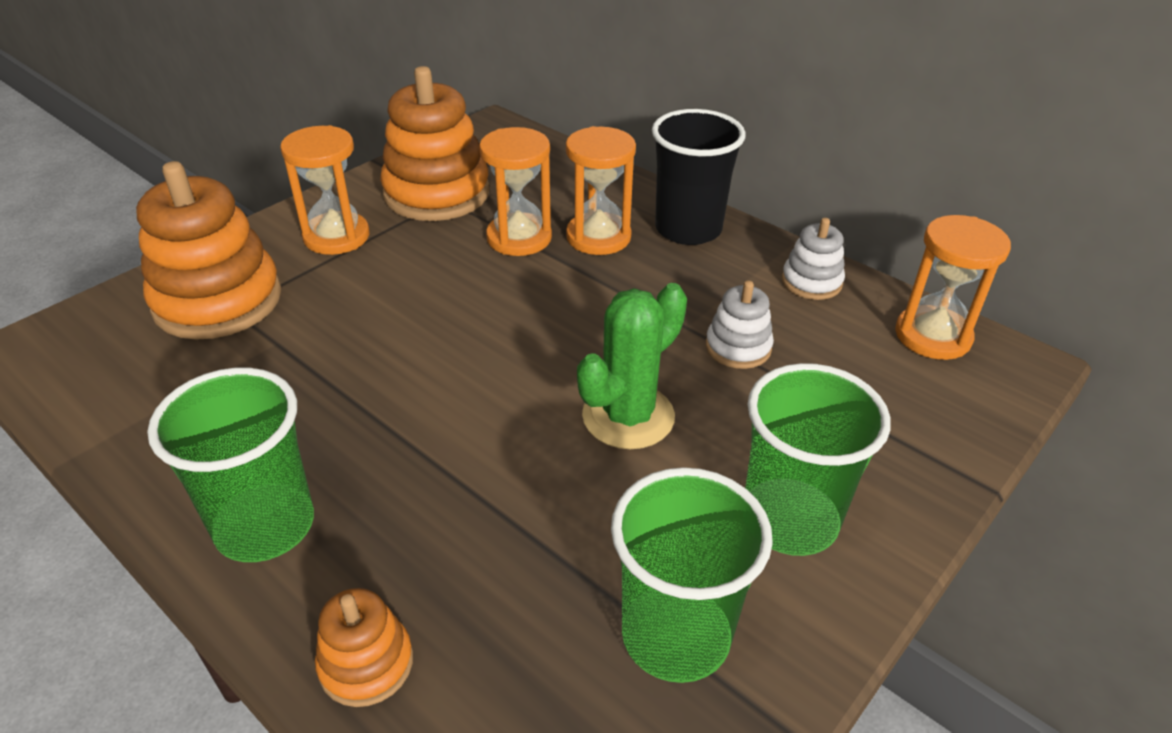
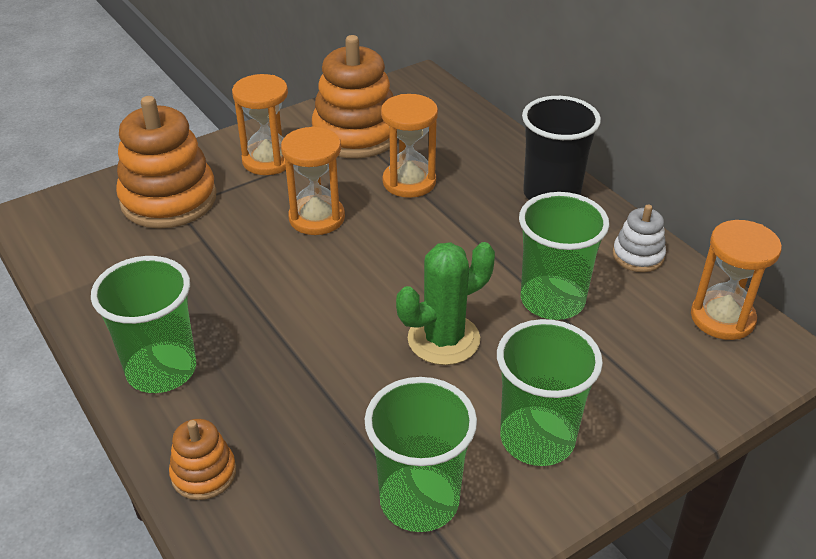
camera: 15 degrees right, 0 degrees up
orange hourglass [566,126,636,255] -> orange hourglass moved to [281,126,345,235]
white stacking toy [706,280,774,369] -> green cup [519,192,609,320]

